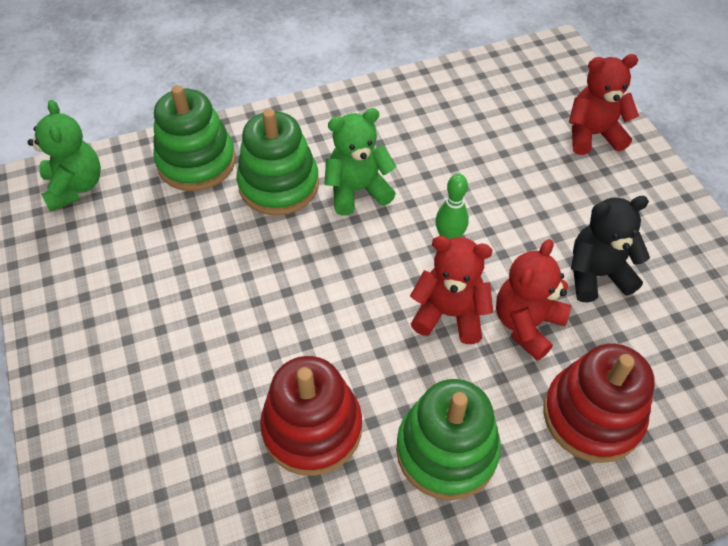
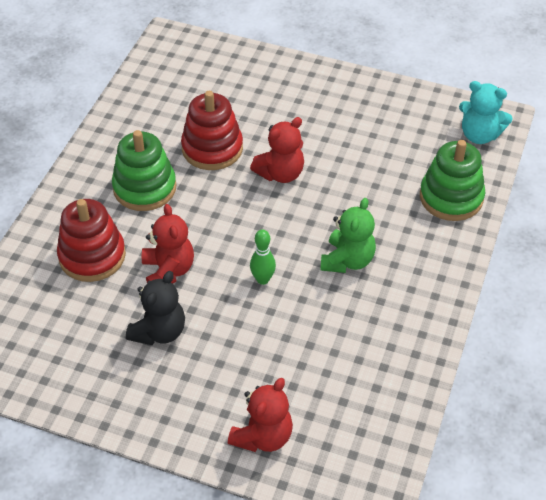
camera: 130 degrees right, 5 degrees down
green teddy bear [28,100,101,212] -> turquoise teddy bear [459,81,513,144]
green stacking toy [237,109,319,216] -> none
red teddy bear [410,236,493,344] -> red teddy bear moved to [250,117,304,183]

